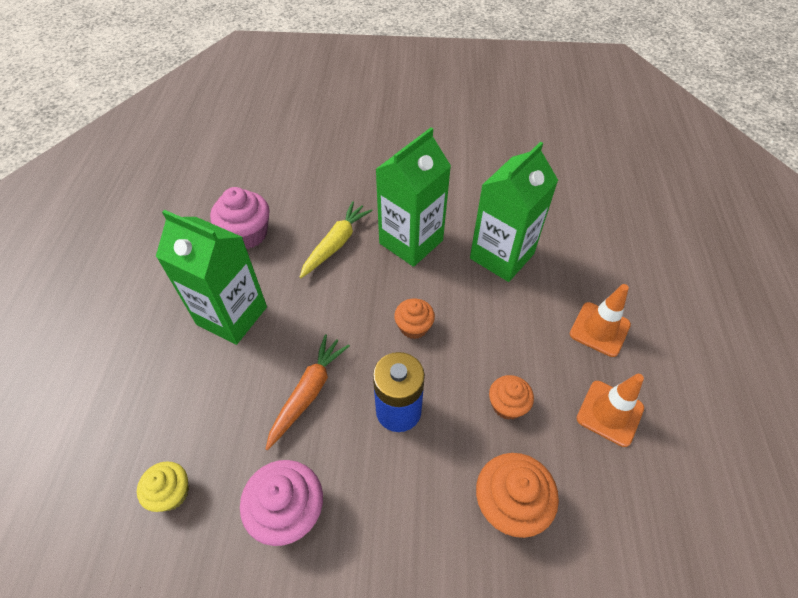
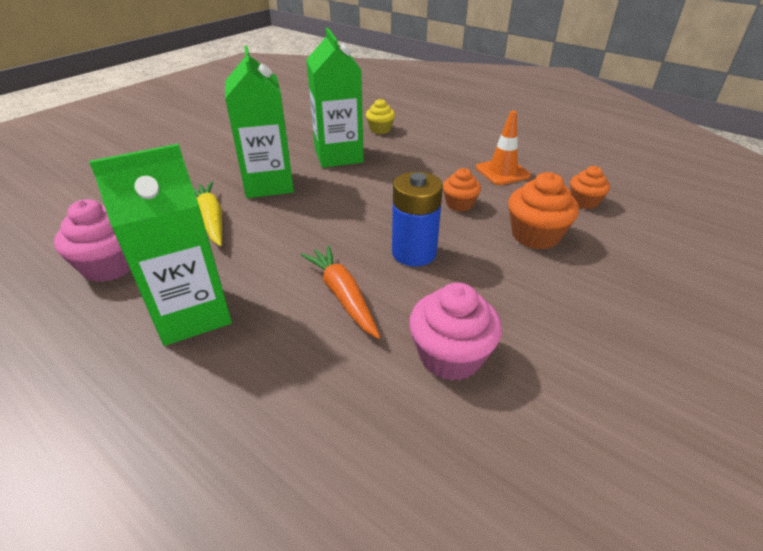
camera: 55 degrees left, 15 degrees down
yellow cupcake [137,461,189,512] -> yellow cupcake moved to [366,99,395,134]
orange cupcake [394,298,435,339] -> orange cupcake moved to [570,166,610,209]
orange traffic cone [570,284,631,357] -> none

